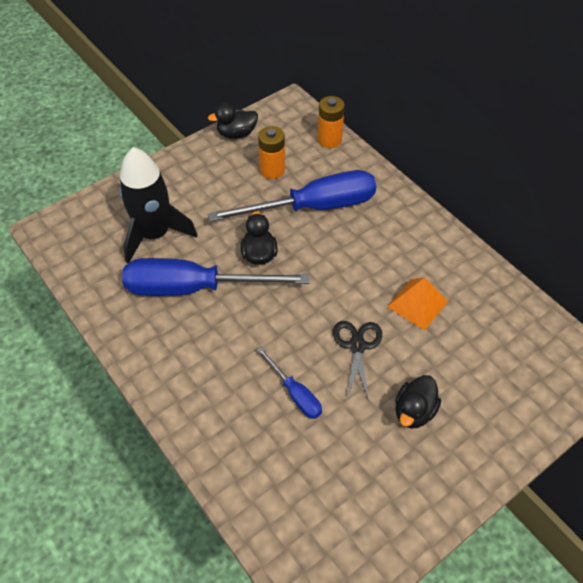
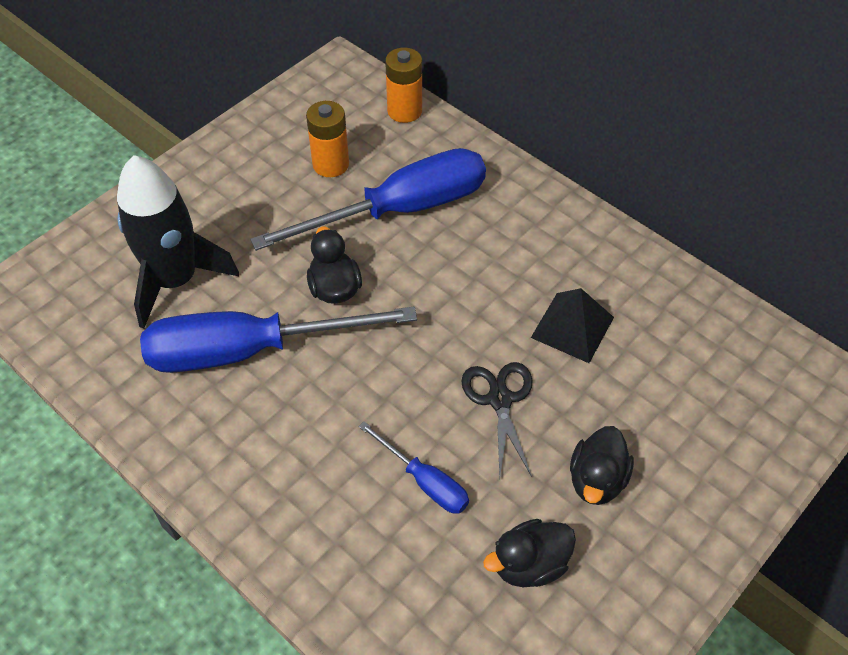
camera: 10 degrees left, 0 degrees up
black duck [208,103,258,139] -> black duck moved to [483,519,576,587]
orange pyramid [387,277,448,331] -> black pyramid [531,288,614,363]

